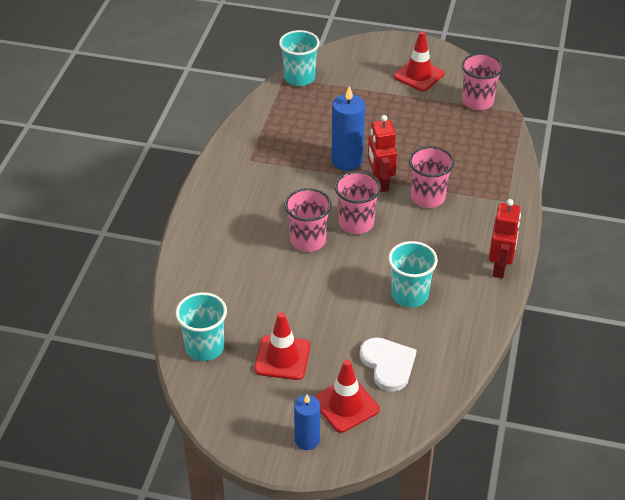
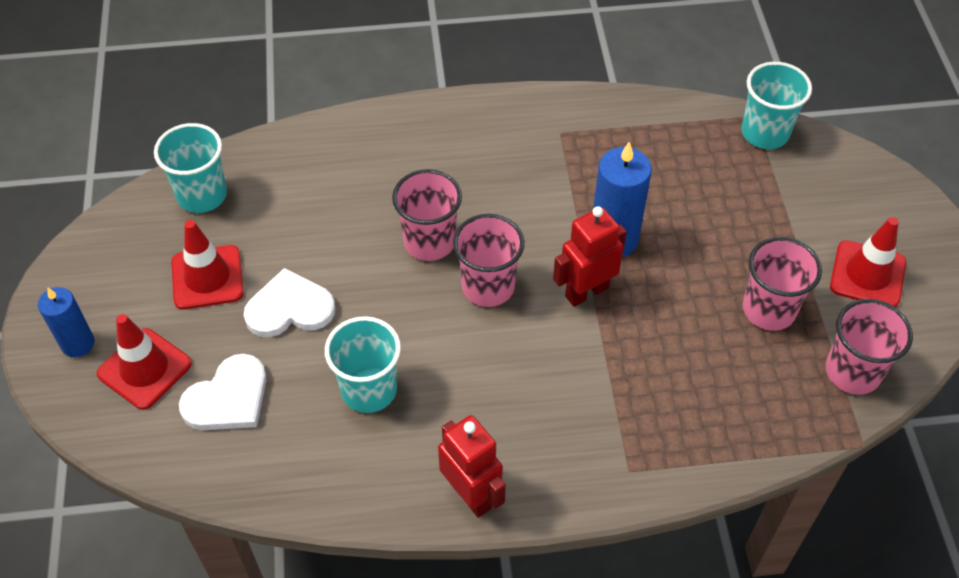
camera: 70 degrees right, 10 degrees up
pink cup [409,146,454,208] -> pink cup moved to [743,237,822,331]
red robot [489,199,521,278] -> red robot turned 120 degrees counterclockwise [438,415,506,518]
none -> white heart [244,268,335,337]

